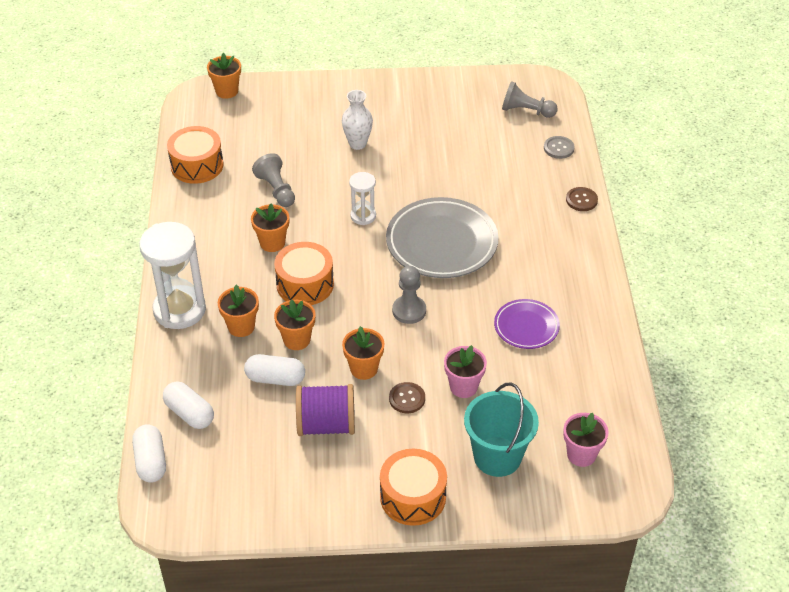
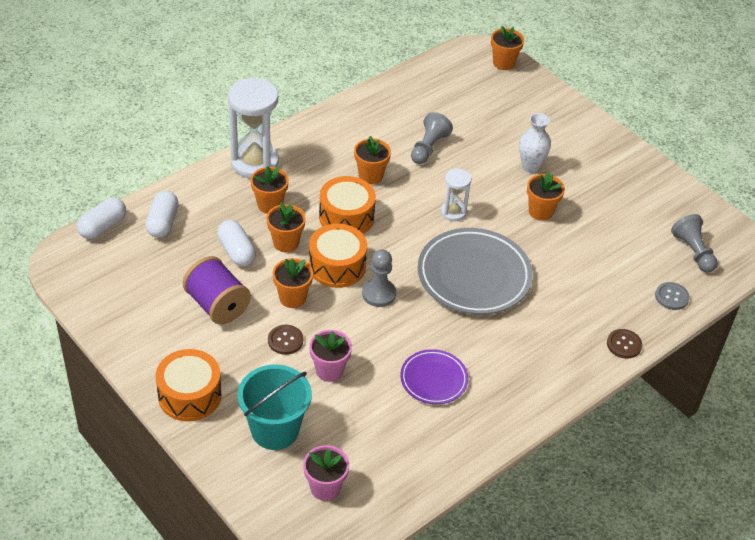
camera: 50 degrees right, 0 degrees up
orange drum [167,126,224,184] -> orange drum moved to [309,224,367,288]
none -> orange flower pot [527,172,565,221]

